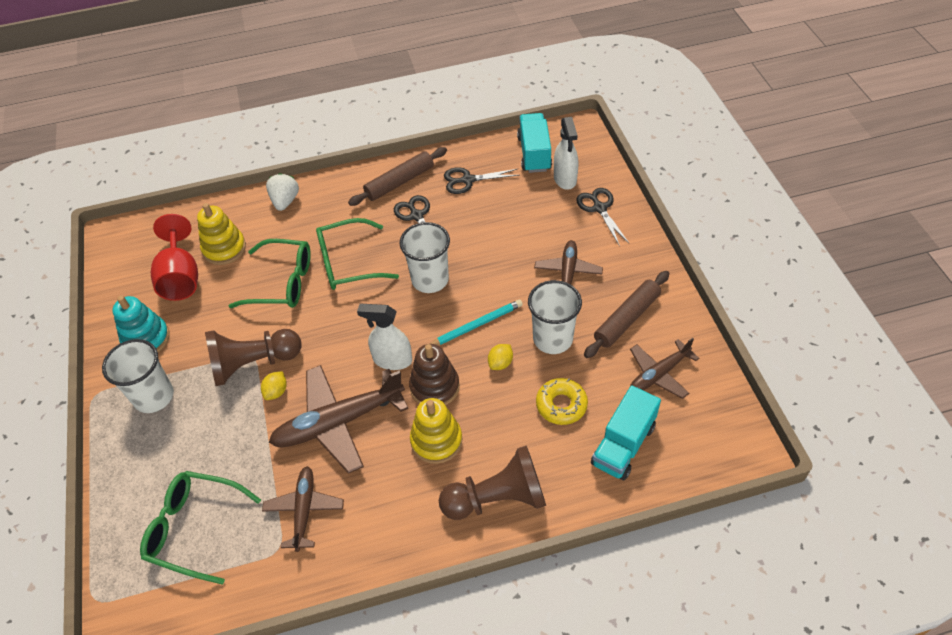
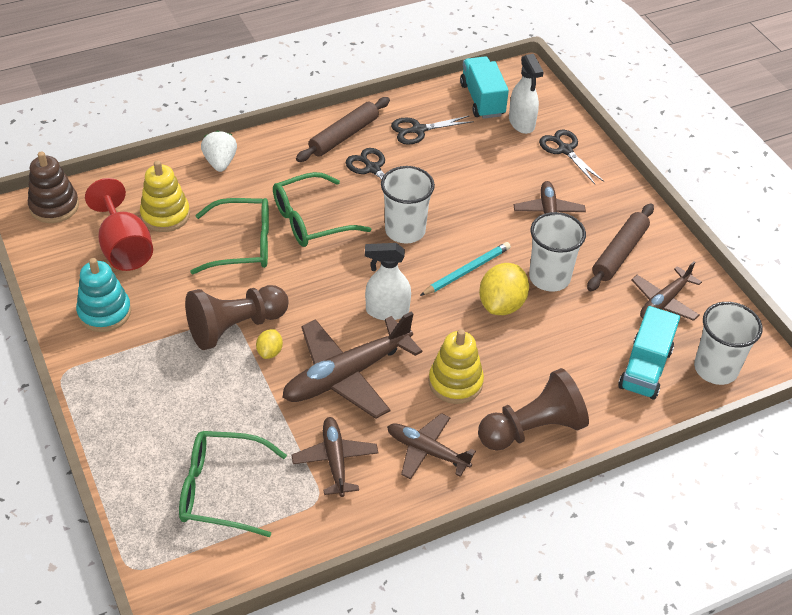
camera: 15 degrees left, 5 degrees down
white cup [102,339,174,413] -> white cup moved to [694,302,762,385]
brown stacking toy [409,344,460,405] -> brown stacking toy moved to [28,151,79,223]
yellow lemon [488,344,513,370] -> yellow lemon [479,263,529,315], size x1.91
yellow donut [536,378,588,425] -> none
none -> brown plane [387,413,476,479]

